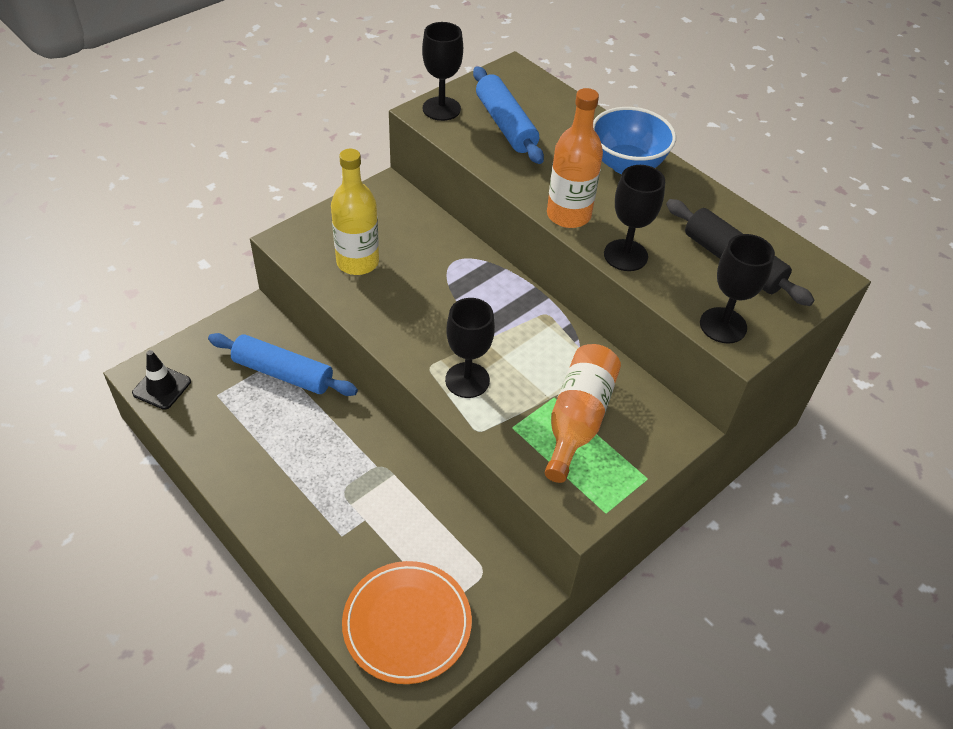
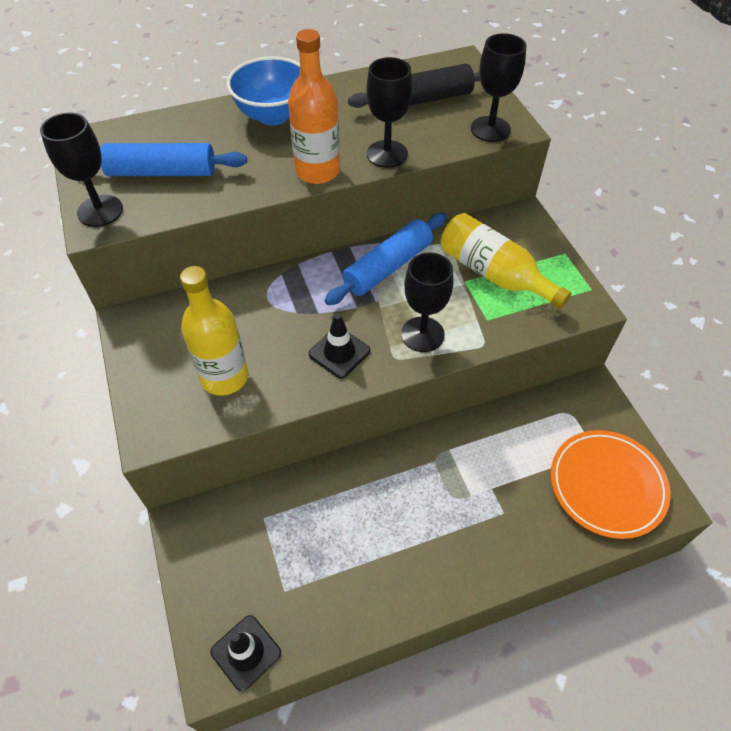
camera: 65 degrees left, 5 degrees up
blue rolling pin [208,333,358,396] -> blue rolling pin moved to [325,213,447,305]
orange bottle [545,344,621,483] -> yellow bottle [440,213,571,309]
none -> black traffic cone [309,313,370,378]

